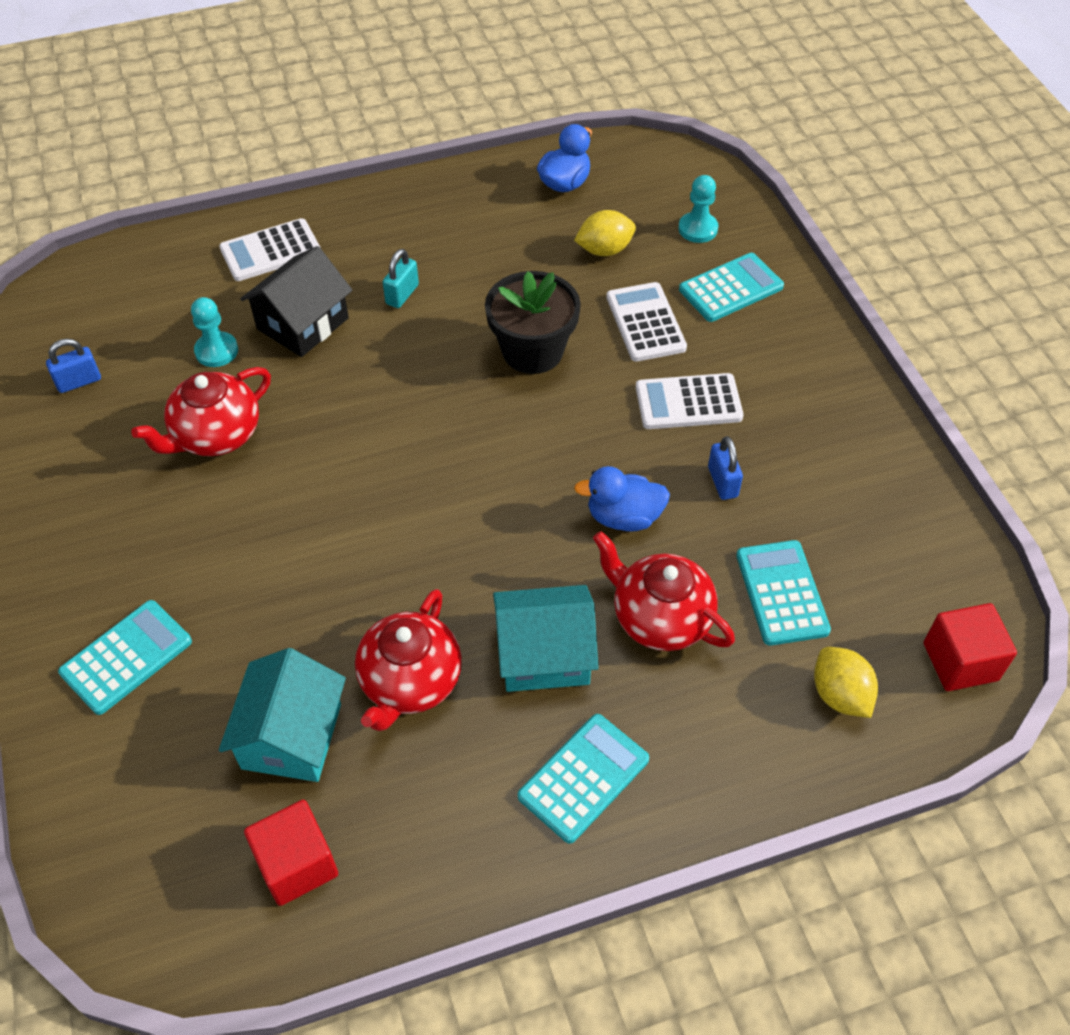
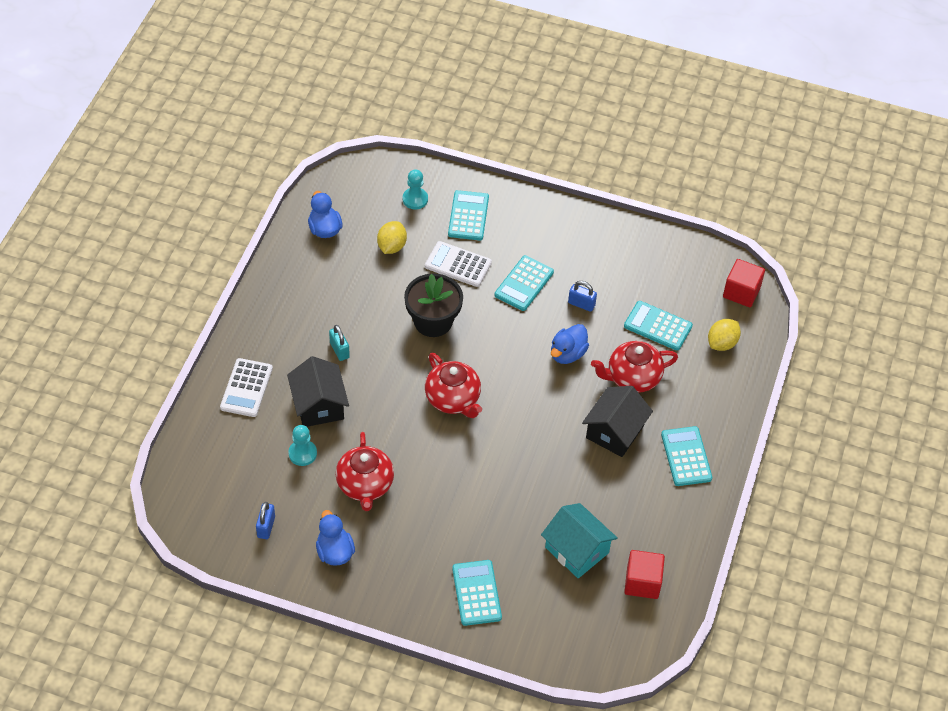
camera: 55 degrees left, 0 degrees up
red teapot [355,589,462,731] -> red teapot moved to [425,352,482,418]
turquoise house [493,585,599,692] -> black house [582,386,653,457]
white calculator [636,373,744,429] -> turquoise calculator [495,255,554,311]
yellow lemon [814,647,878,718] -> yellow lemon turned 60 degrees counterclockwise [708,319,741,351]
none -> blue duck [316,510,355,566]

